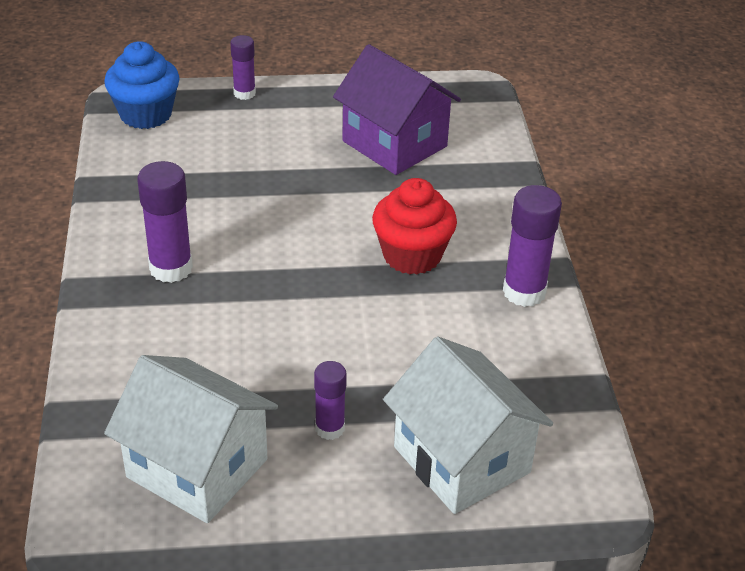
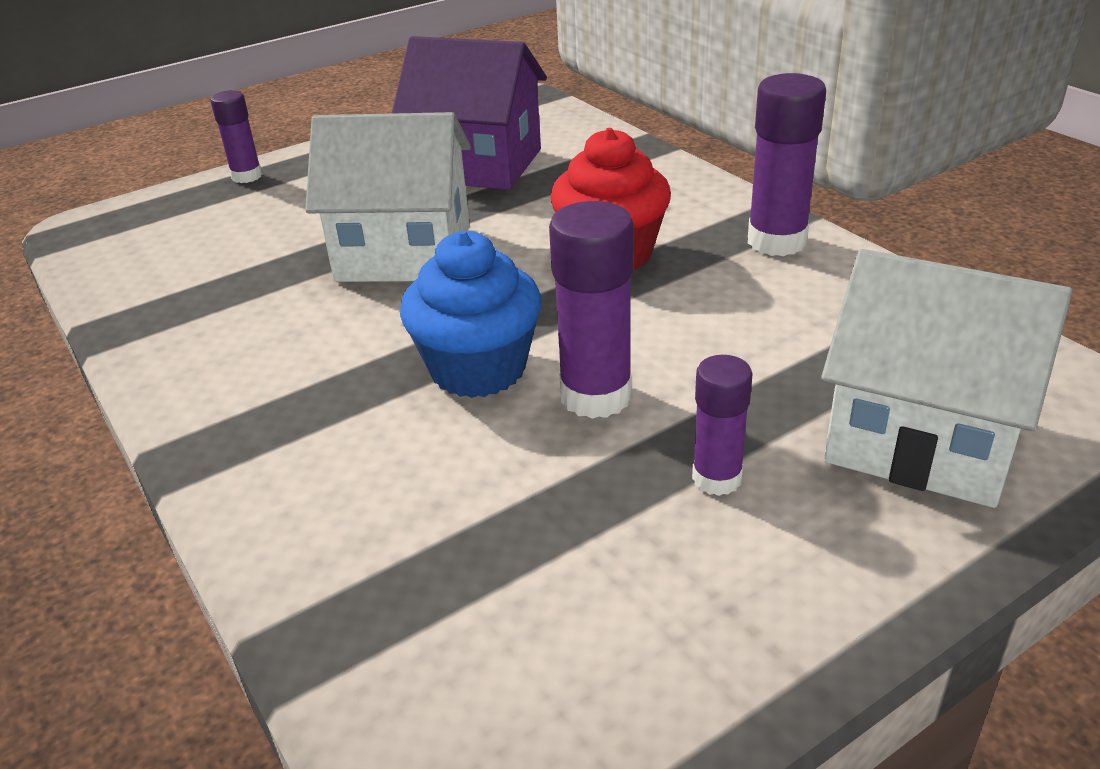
camera: 25 degrees left, 5 degrees down
blue cupcake [104,41,180,129] -> blue cupcake moved to [400,231,542,398]
white house [104,355,278,523] -> white house moved to [305,112,471,282]
purple glue stick [137,161,193,283] -> purple glue stick moved to [549,201,634,419]

